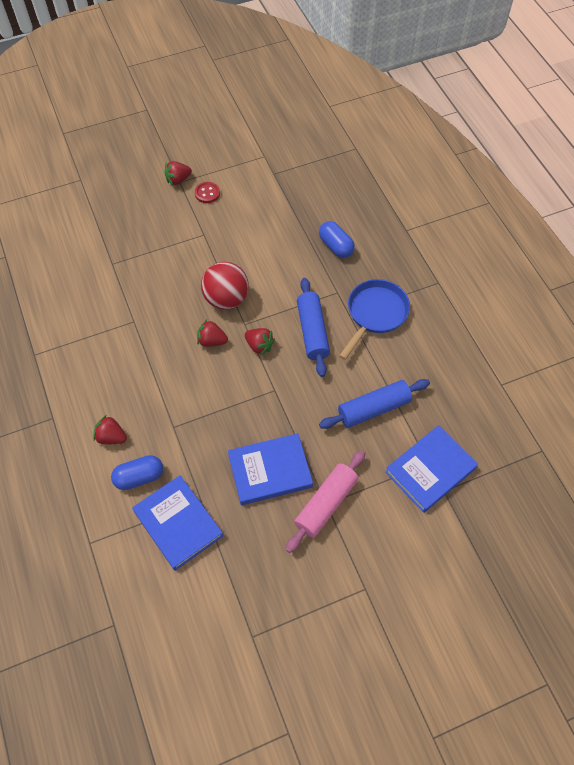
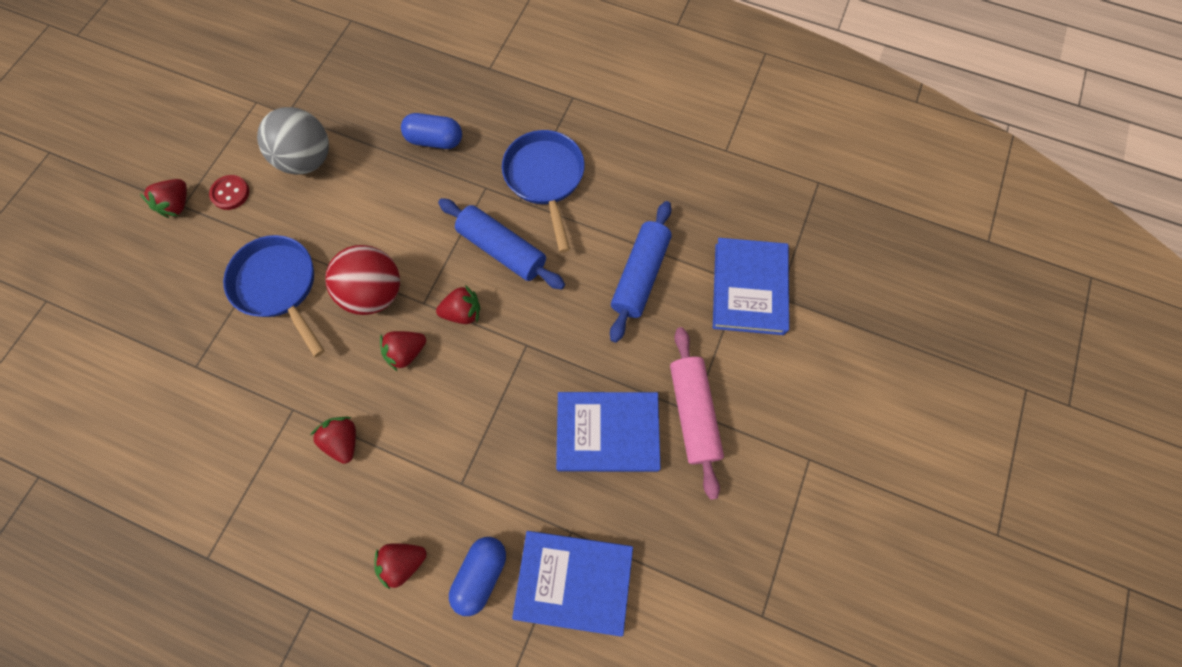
camera: 45 degrees left, 10 degrees up
blue book [228,433,313,505] -> blue book turned 60 degrees clockwise [556,392,661,472]
none -> blue pan [223,235,325,357]
none -> grey ball [257,107,329,175]
none -> red strawberry [310,417,356,464]

